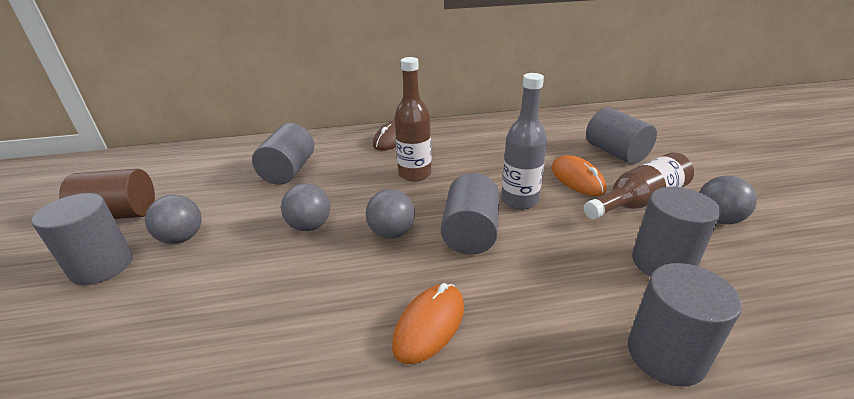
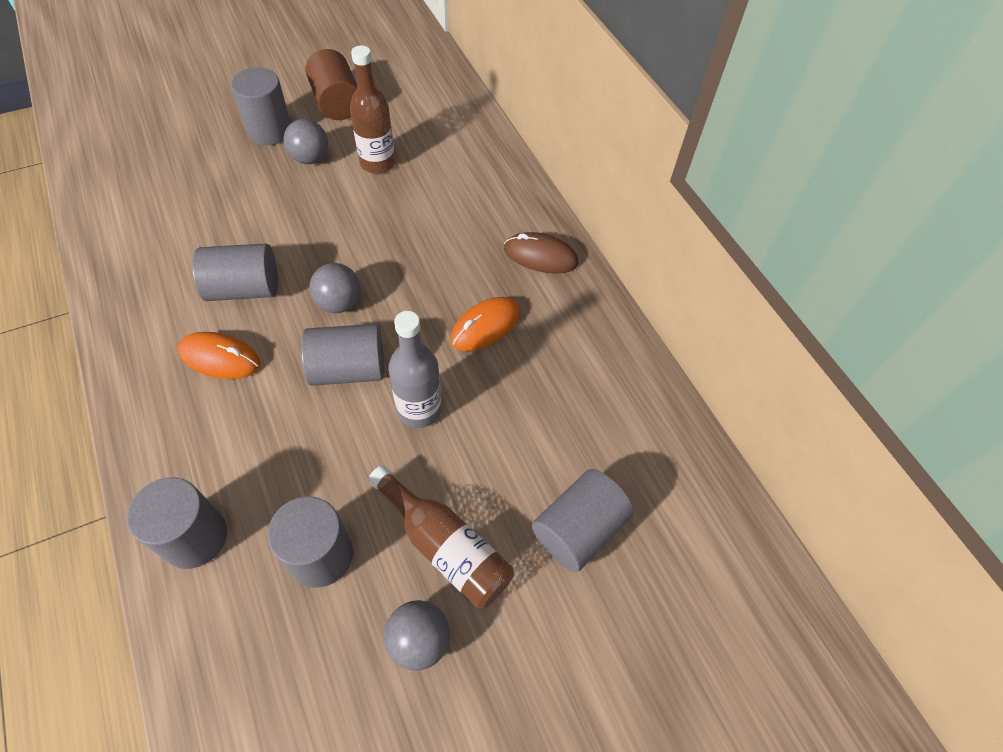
camera: 70 degrees right, 25 degrees up
grey cylinder [252,123,314,185] -> grey cylinder moved to [192,244,278,301]
grey ball [281,183,330,231] -> none
brown bottle [394,57,431,182] -> brown bottle moved to [350,45,395,174]
orange mouse [551,155,607,196] -> orange mouse moved to [450,297,520,351]

